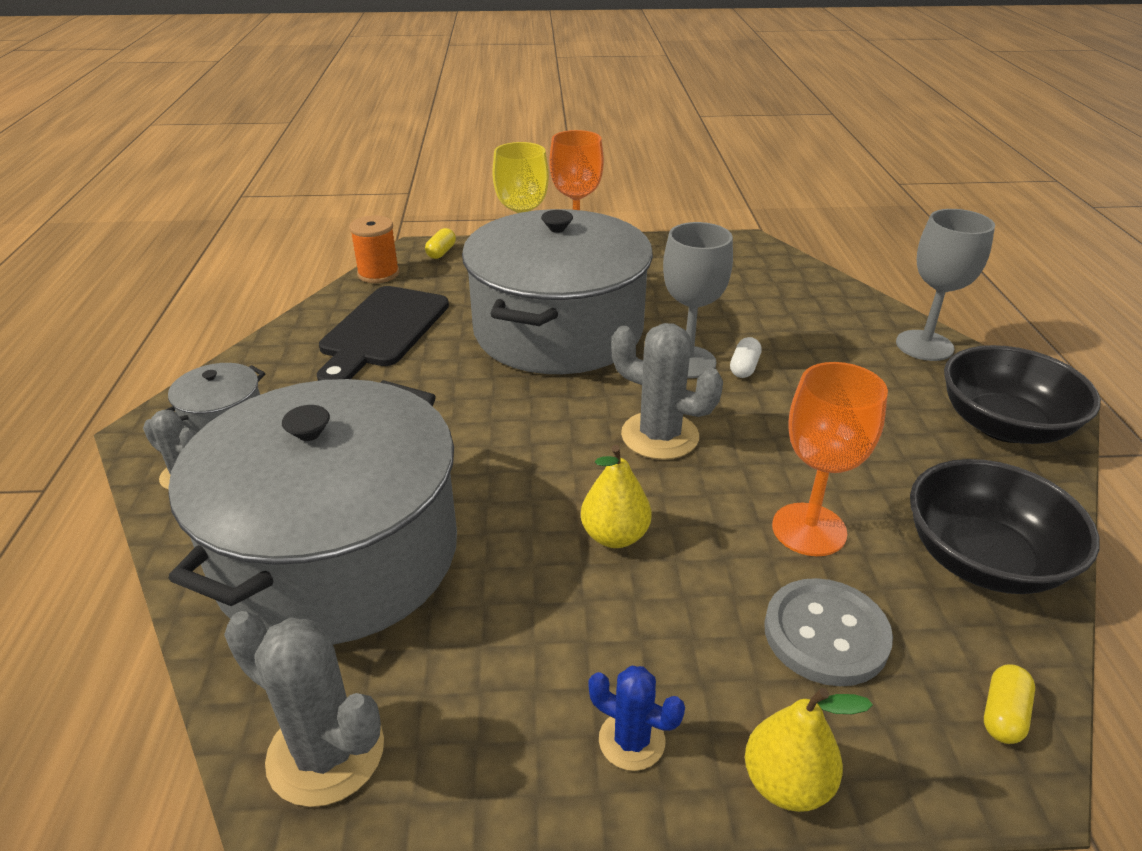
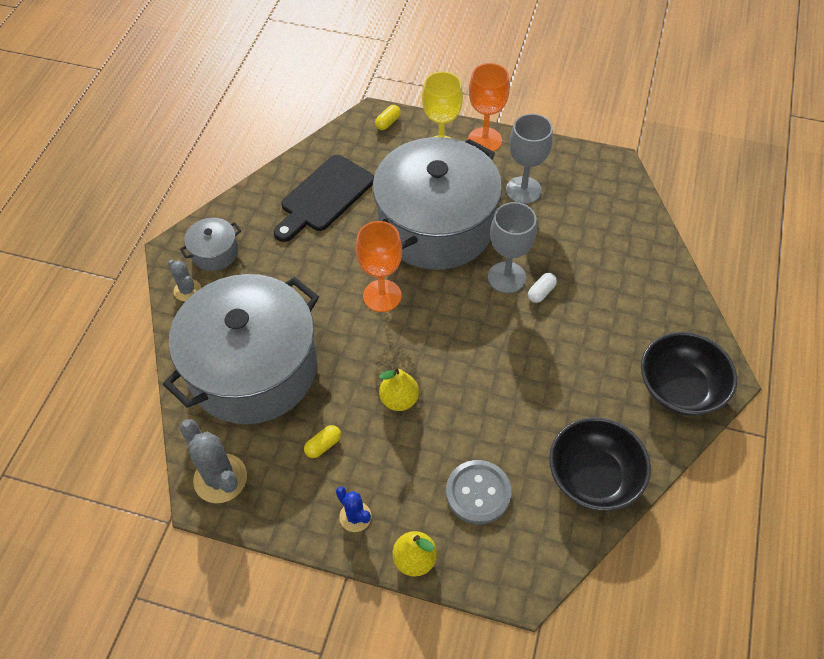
camera: 20 degrees right, 20 degrees up
orange spool [349,215,399,283] -> none
grey cactus [611,323,723,460] -> none
orange goblet [772,362,888,556] -> orange goblet moved to [356,221,402,312]
grey goblet [896,209,995,361] -> grey goblet moved to [506,113,553,204]
yellow capsule [984,664,1035,744] -> yellow capsule moved to [304,425,341,458]

